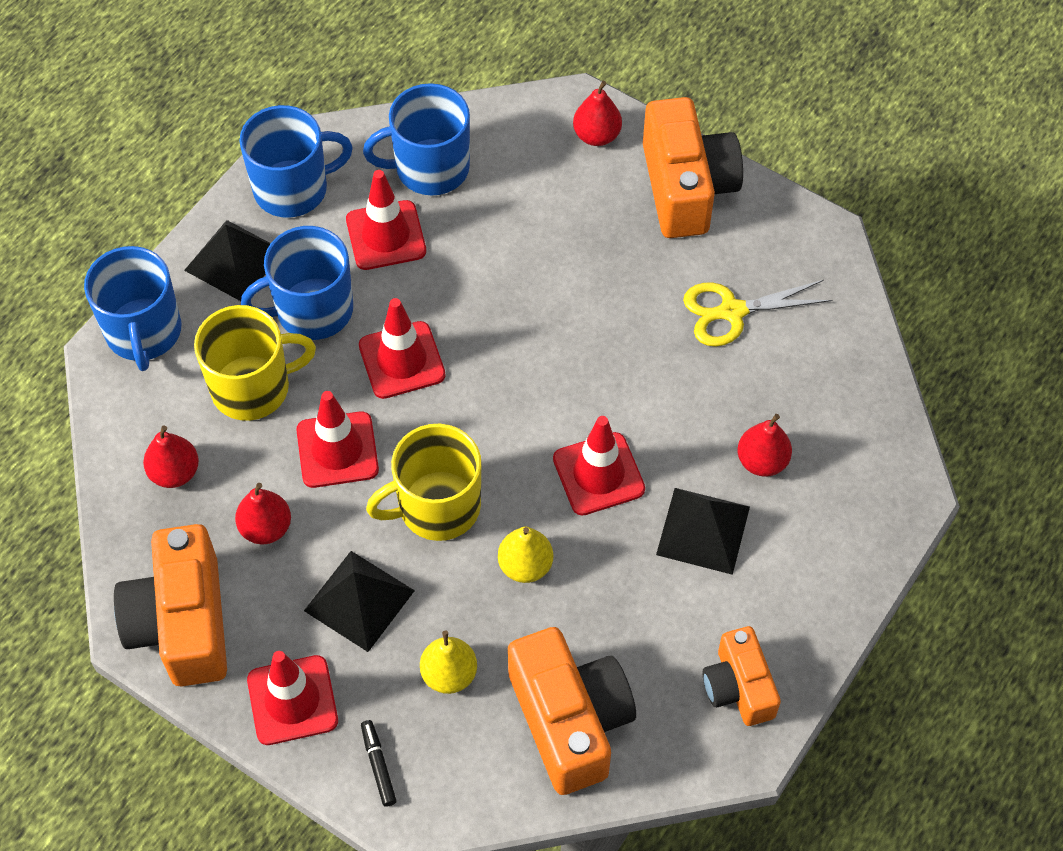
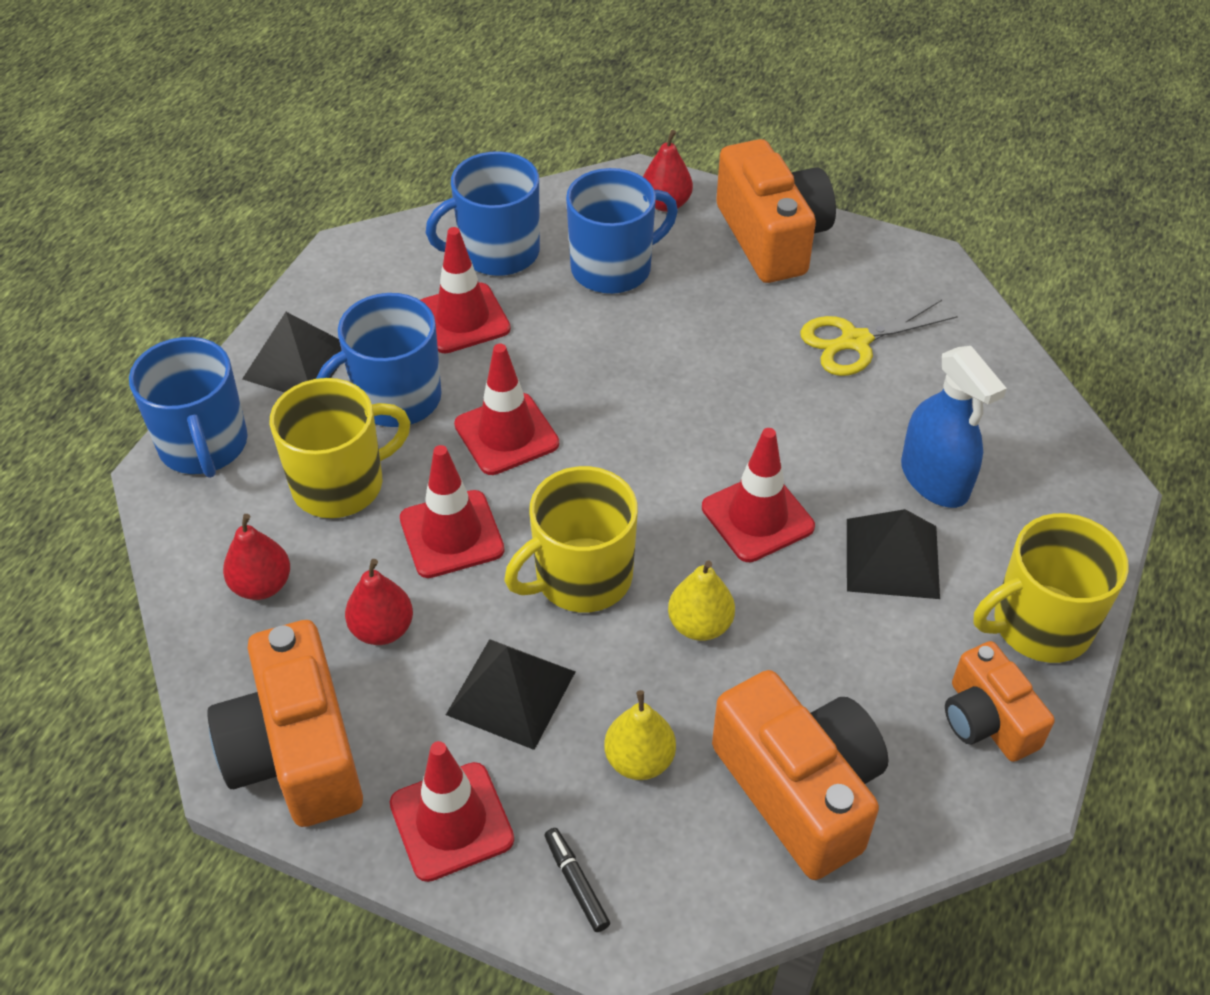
camera: 10 degrees left, 10 degrees down
blue mug [239,105,353,218] -> blue mug moved to [566,168,678,294]
red pear [737,414,792,477] -> blue spray bottle [901,346,1007,508]
none -> yellow mug [973,513,1128,663]

